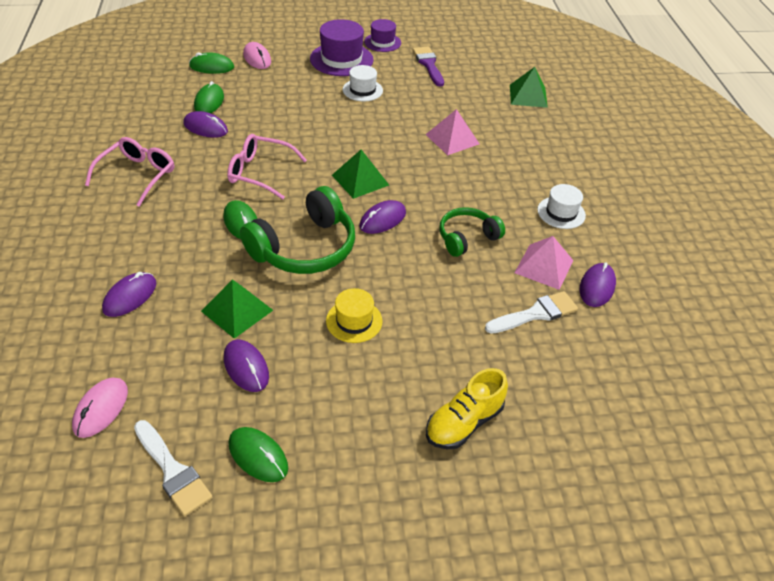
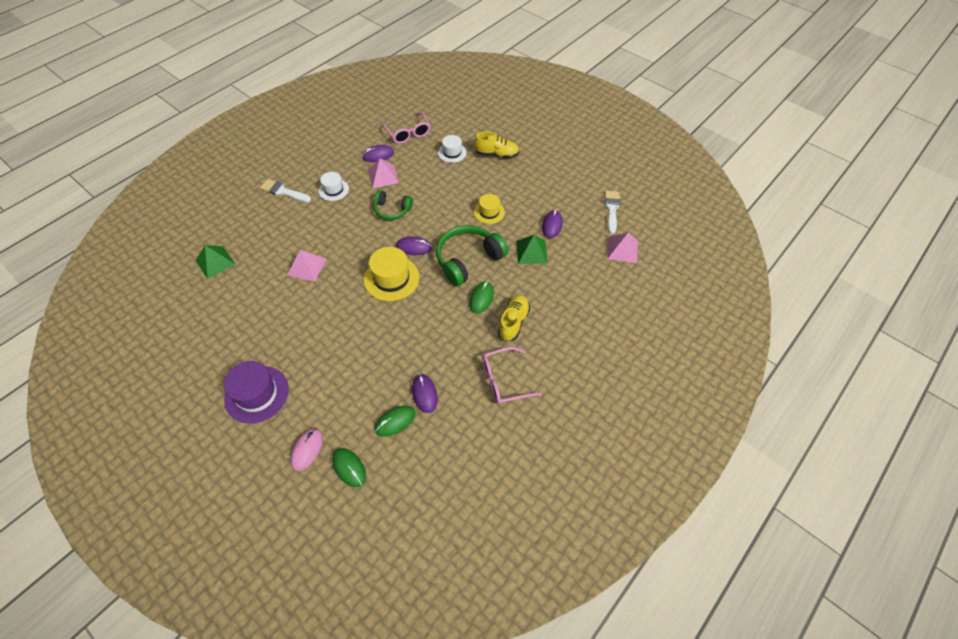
camera: 130 degrees left, 10 degrees up
pink mouse [72,378,128,438] -> pink pyramid [607,232,638,263]
purple mouse [102,272,157,317] -> none
pink glasses [227,134,307,200] -> pink glasses moved to [382,112,431,144]
green mouse [228,427,288,482] -> none
green headphones [240,186,355,274] -> green headphones turned 45 degrees counterclockwise [436,225,508,286]
green pyramid [332,150,389,199] -> yellow hat [364,247,419,301]
white hat [343,65,383,101] -> white hat moved to [438,135,467,163]
purple hat [364,19,401,52] -> none
purple brush [413,46,444,87] -> none
white brush [485,291,578,334] -> white brush moved to [260,179,311,202]
none -> yellow shoe [498,295,530,341]

